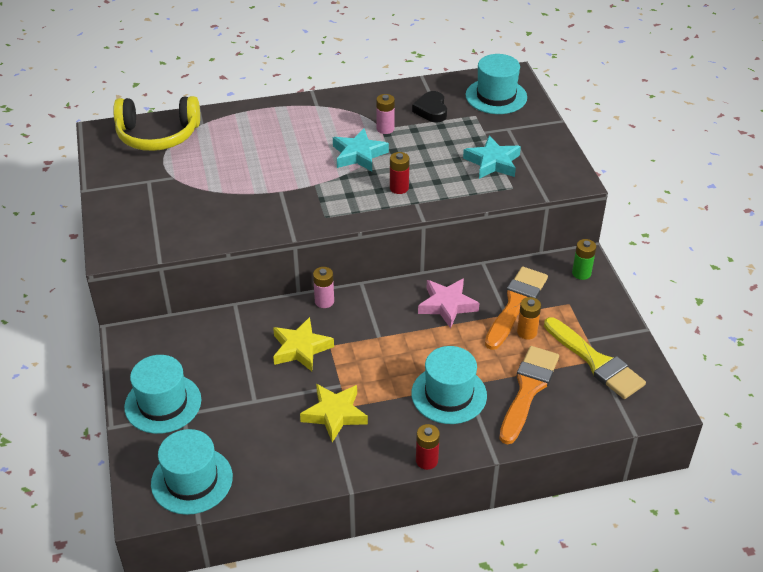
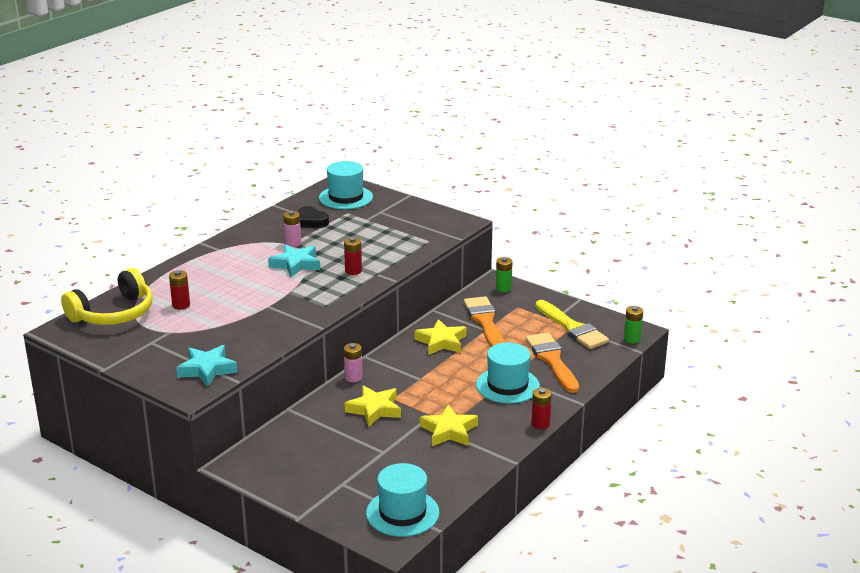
camera: 40 degrees left, 15 degrees down
turquoise hat [124,355,201,434] -> none
pink star [418,278,479,329] -> yellow star [415,319,466,355]
turquoise star [463,135,521,179] -> turquoise star moved to [176,345,238,387]
orange battery [517,297,541,340] -> none
yellow brush [544,317,646,399] -> yellow brush turned 45 degrees clockwise [535,300,609,349]
none -> red battery [169,270,190,310]
none -> green battery [624,306,643,343]

